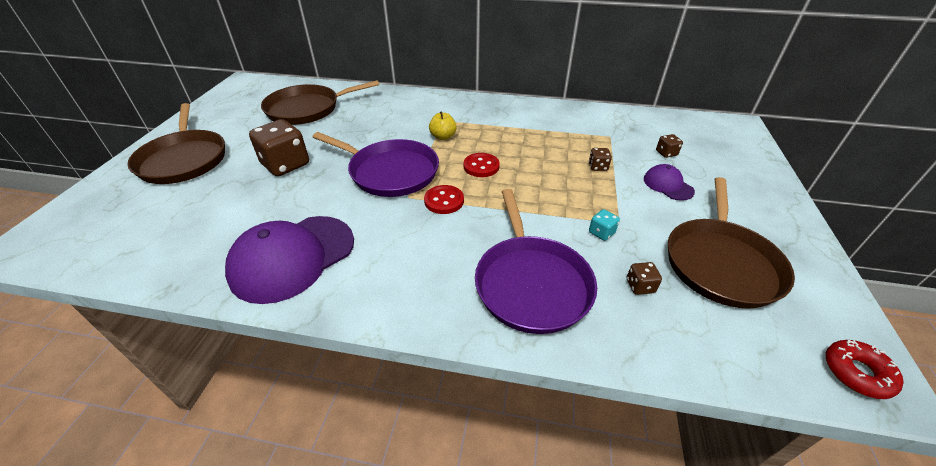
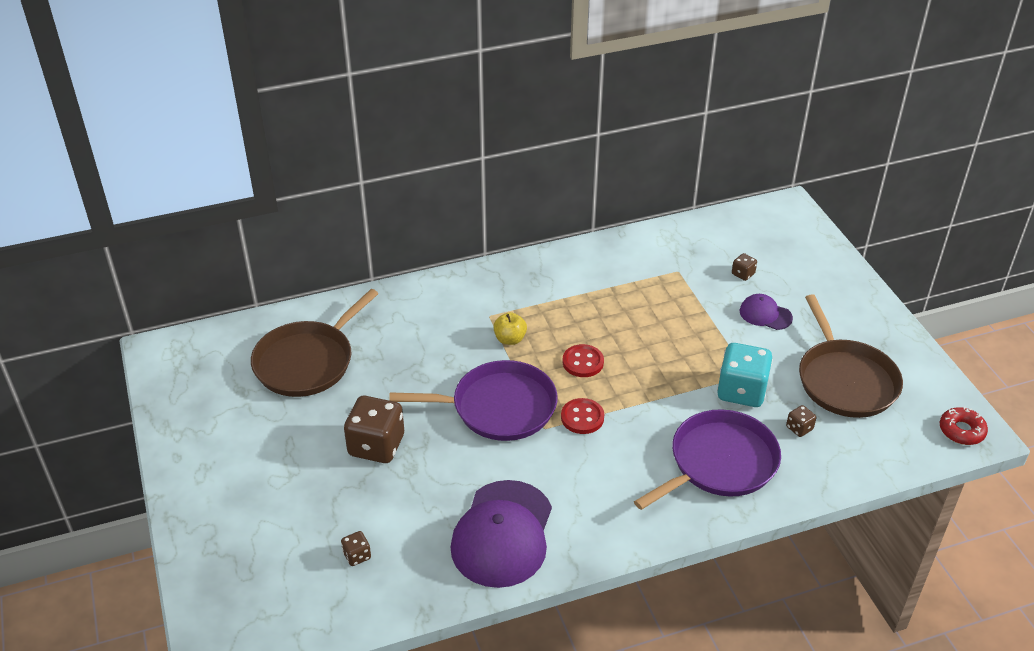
camera: 30 degrees left, 0 degrees up
brown pan [127,103,225,184] -> none
purple pan [475,189,597,334] -> purple pan turned 90 degrees counterclockwise [634,409,781,510]
brown dice [589,148,612,171] -> brown dice moved to [341,531,371,566]
turquoise dice [589,209,620,241] -> turquoise dice [717,343,773,407], size x2.21

